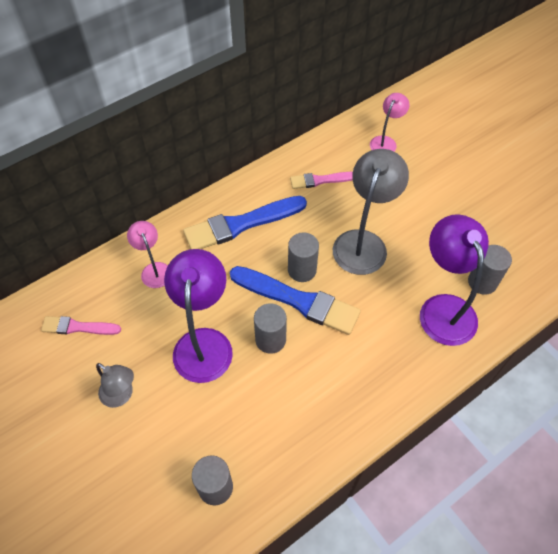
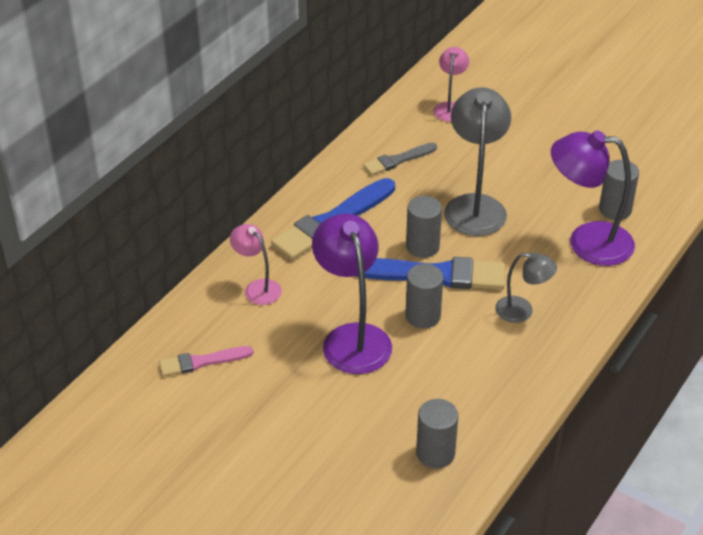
camera: 20 degrees left, 15 degrees down
grey lamp [96,363,134,408] -> grey lamp moved to [495,252,557,323]
pink brush [290,172,353,189] -> grey brush [363,143,437,175]
purple lamp [420,214,489,346] -> purple lamp turned 45 degrees counterclockwise [551,130,635,266]

